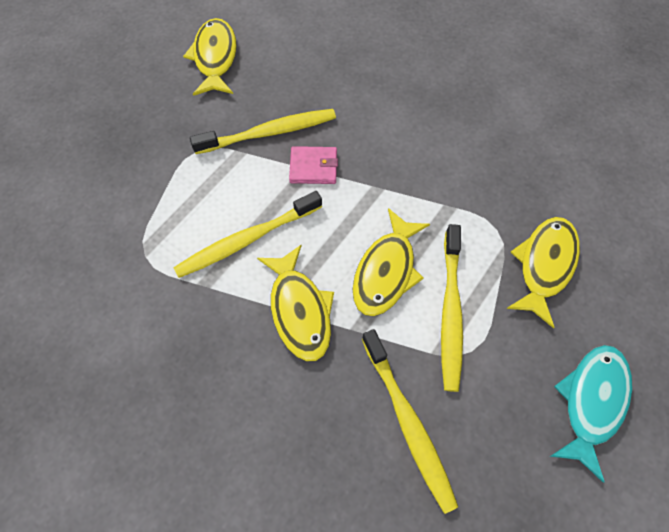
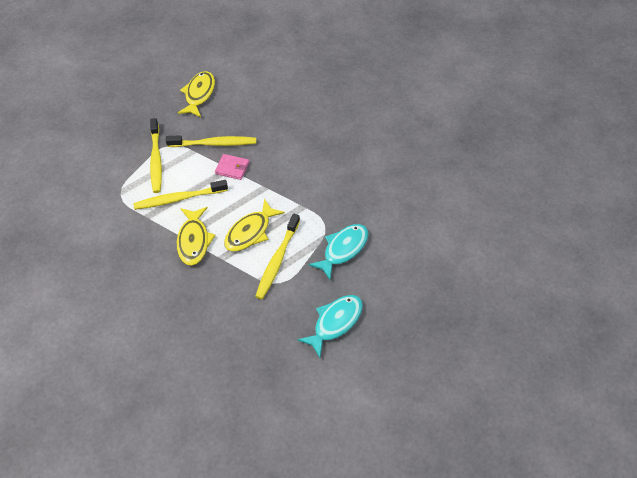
camera: 15 degrees right, 10 degrees down
yellow toothbrush [362,329,458,514] -> yellow toothbrush moved to [150,118,162,193]
yellow fish [506,217,580,328] -> turquoise fish [308,224,369,280]

